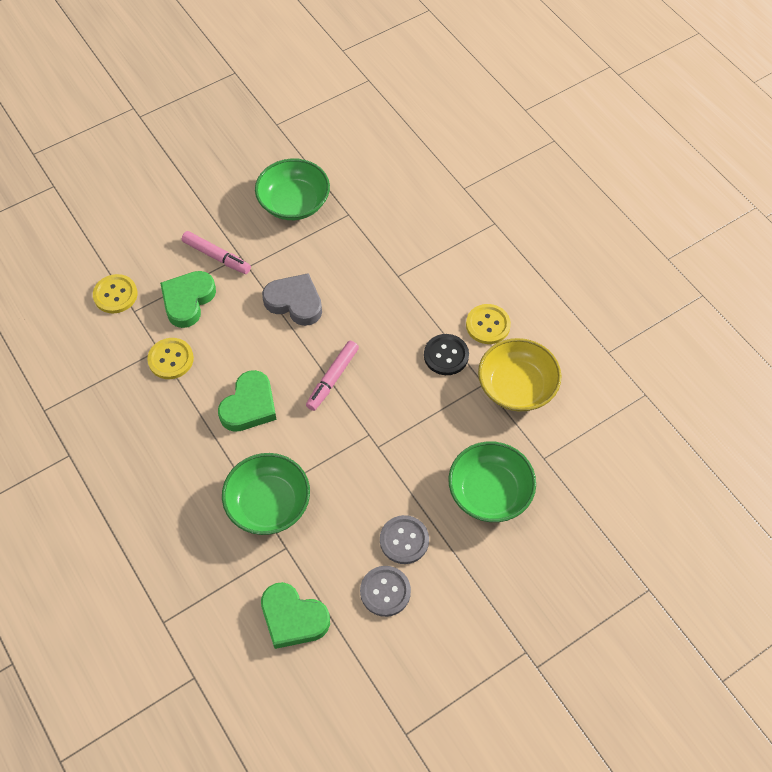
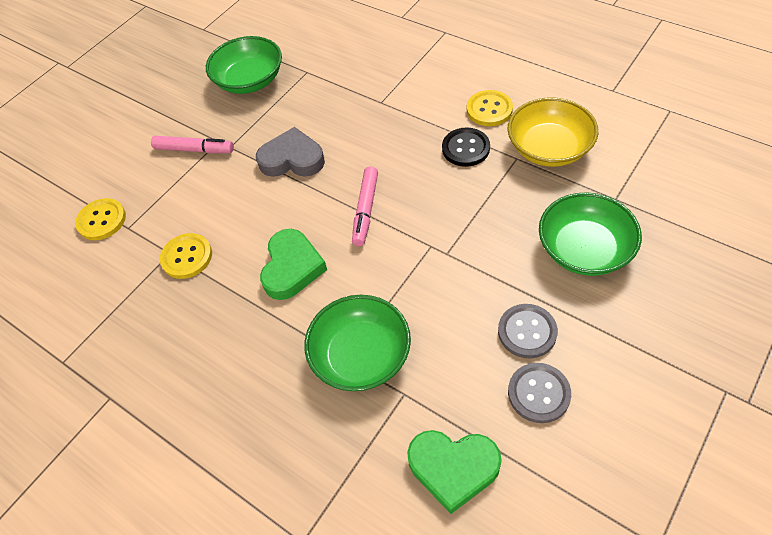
camera: 15 degrees left, 5 degrees down
green heart [160,271,216,328] -> none

